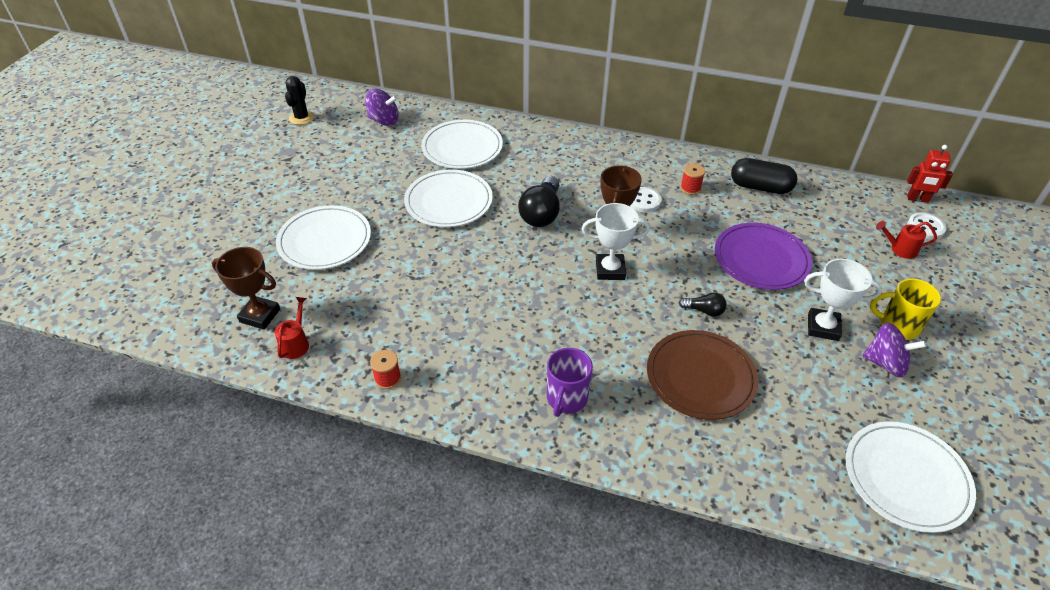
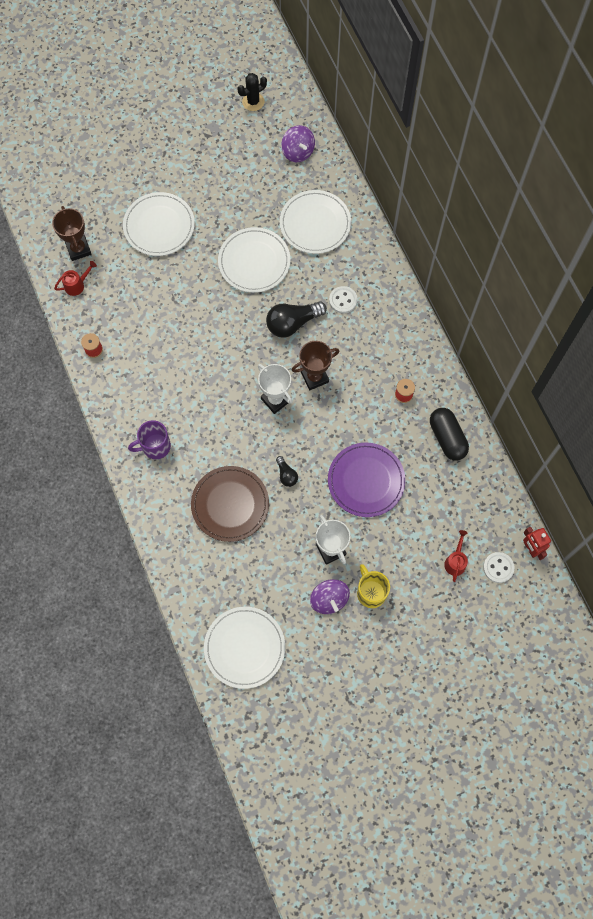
camera: 50 degrees right, 25 degrees up
white button [630,187,661,212] -> white button moved to [329,286,358,313]
red watering can [876,221,937,259] -> red watering can turned 45 degrees clockwise [444,530,468,582]

